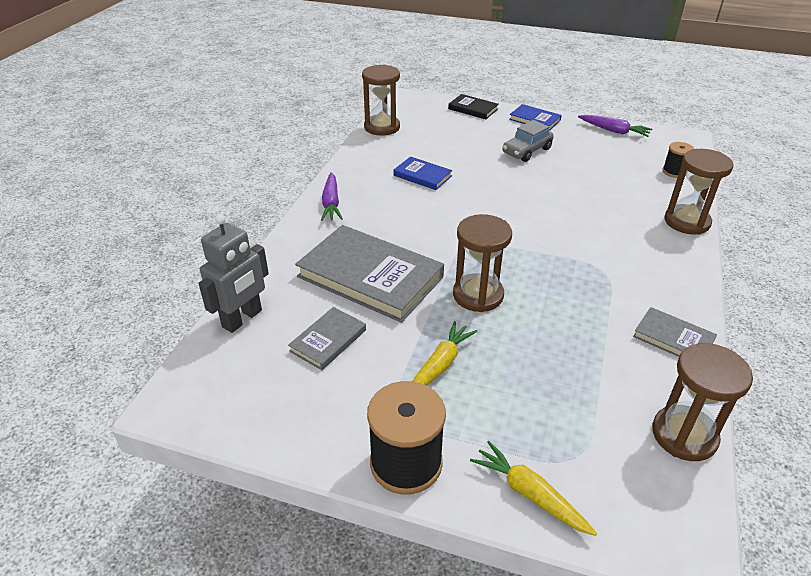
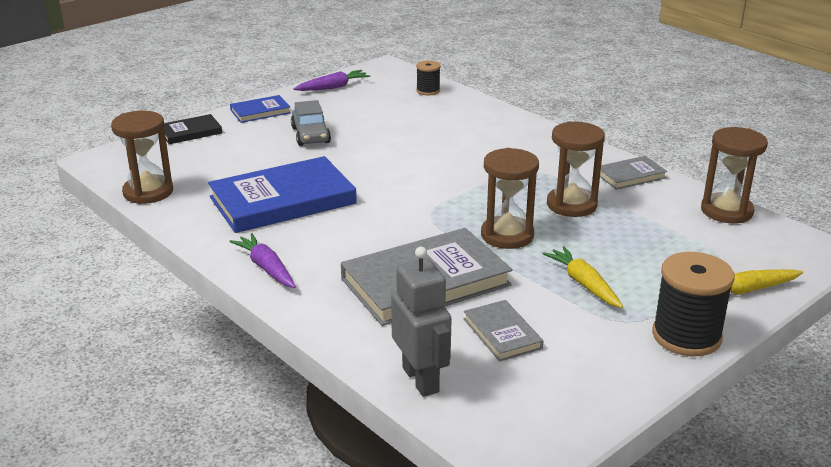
camera: 60 degrees left, 10 degrees down
purple carrot [321,172,342,221] -> purple carrot turned 150 degrees counterclockwise [229,233,296,288]
blue book [393,157,453,190] -> blue book [208,156,357,233], size x2.04
brown hourglass [664,149,733,235] -> brown hourglass moved to [547,121,605,217]

